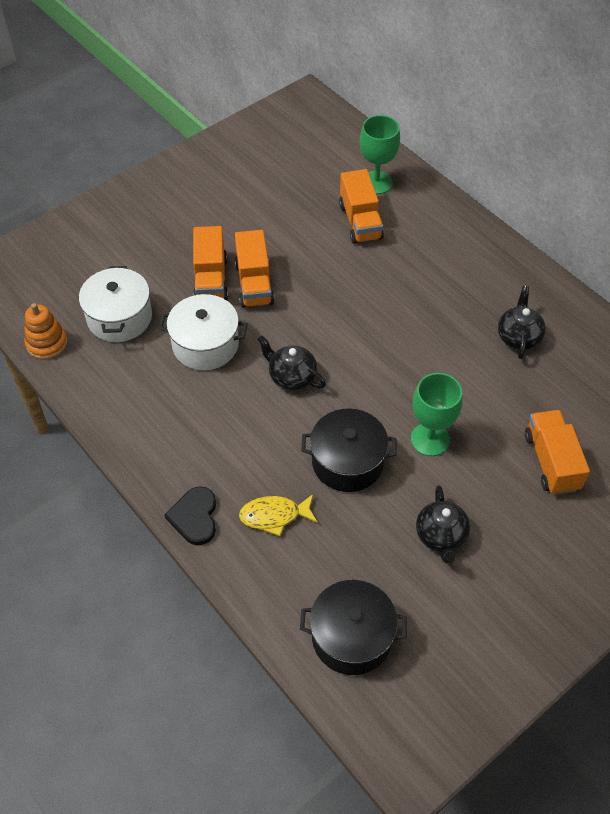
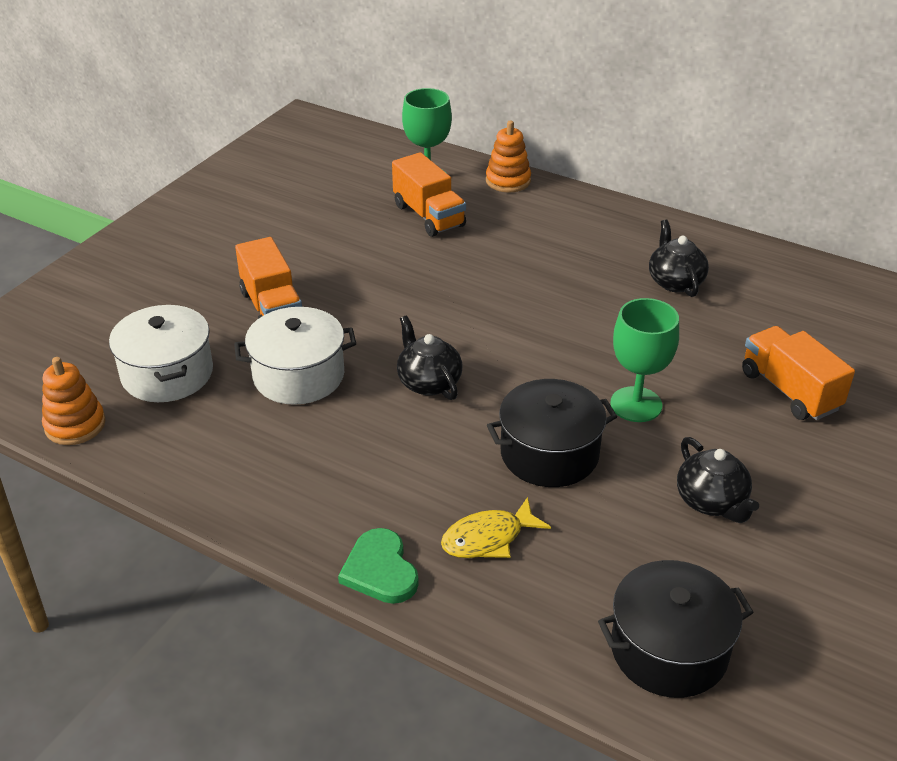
camera: 20 degrees left, 15 degrees down
black heart [164,486,216,545] -> green heart [338,528,419,604]
orange truck [235,230,275,308] -> none
black teapot [257,335,326,390] -> black teapot turned 45 degrees clockwise [397,315,463,400]
none -> orange stacking toy [486,121,531,192]

